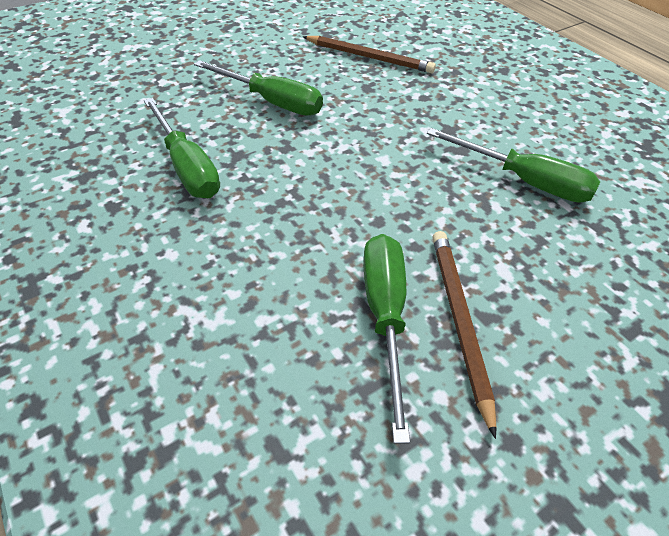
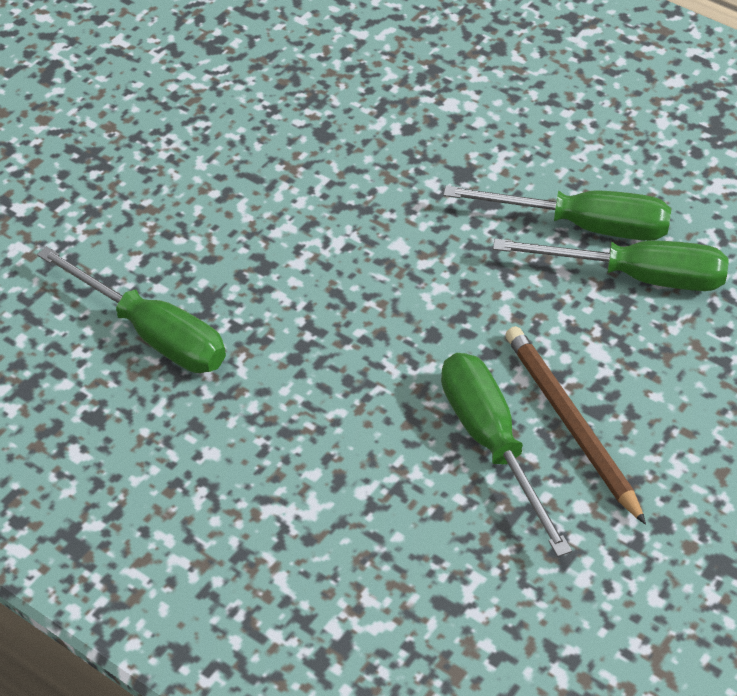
camera: 20 degrees left, 0 degrees up
green screwdriver [194,60,323,116] -> green screwdriver moved to [493,239,729,291]
brown pencil [303,36,436,73] -> none

